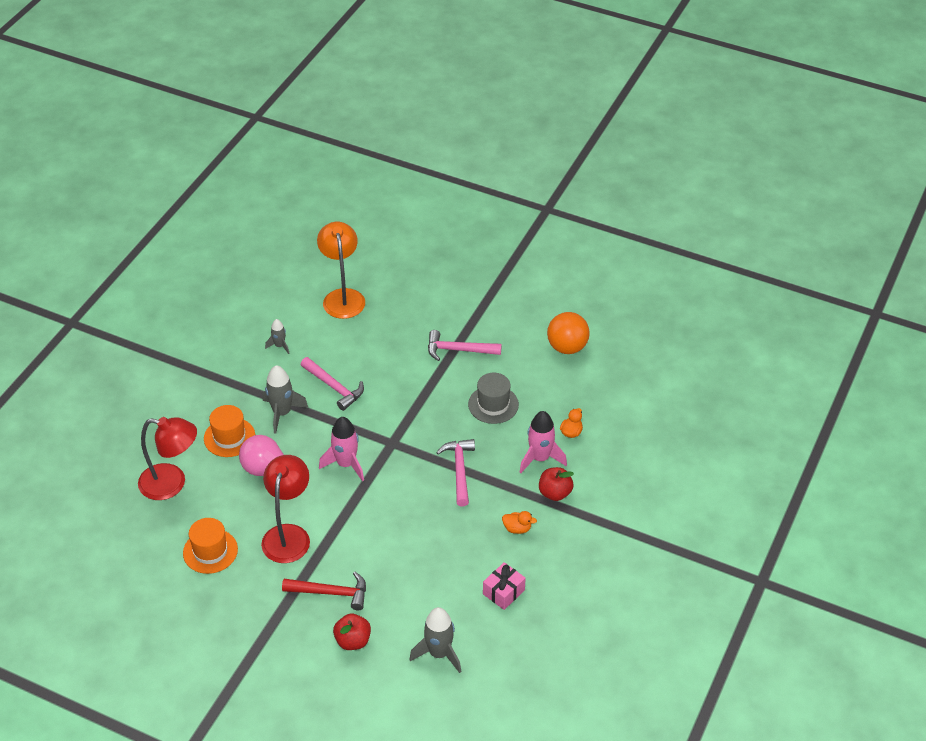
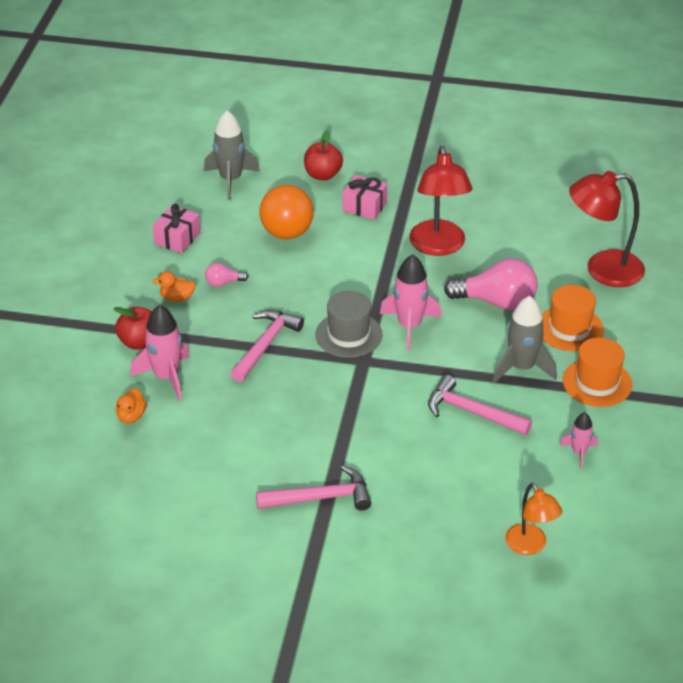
camera: 165 degrees right, 5 degrees down
orange hat [183,518,238,574] -> orange hat moved to [563,337,632,407]
grey rocket [265,319,290,354] -> pink rocket [560,412,598,469]
red hammer [282,572,366,610] -> pink gift [342,175,387,220]
orange lamp [317,222,365,319] -> orange lamp [505,483,562,555], size x0.61
pink hammer [436,439,475,506] -> pink hammer turned 135 degrees counterclockwise [230,310,304,382]
grey hat [468,373,519,424] -> grey hat moved to [315,291,383,358]
orange ball [547,312,590,354] -> orange ball moved to [259,185,314,239]
none -> pink light bulb [205,263,248,287]

